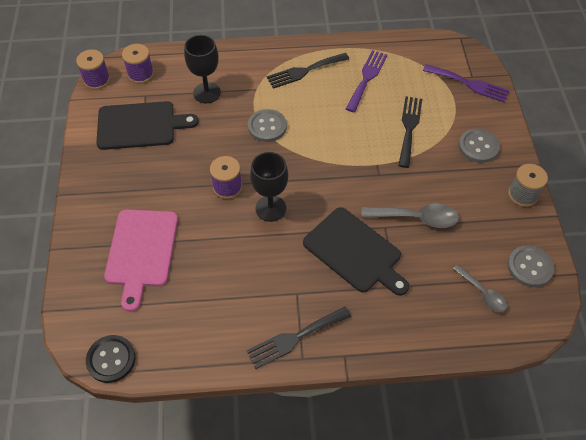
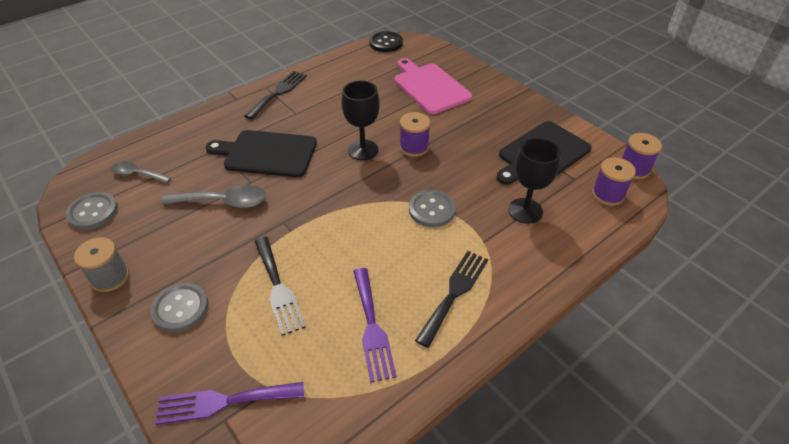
camera: 145 degrees right, 10 degrees down
grey spoon [361,204,459,228] -> grey spoon turned 150 degrees counterclockwise [161,185,266,208]

